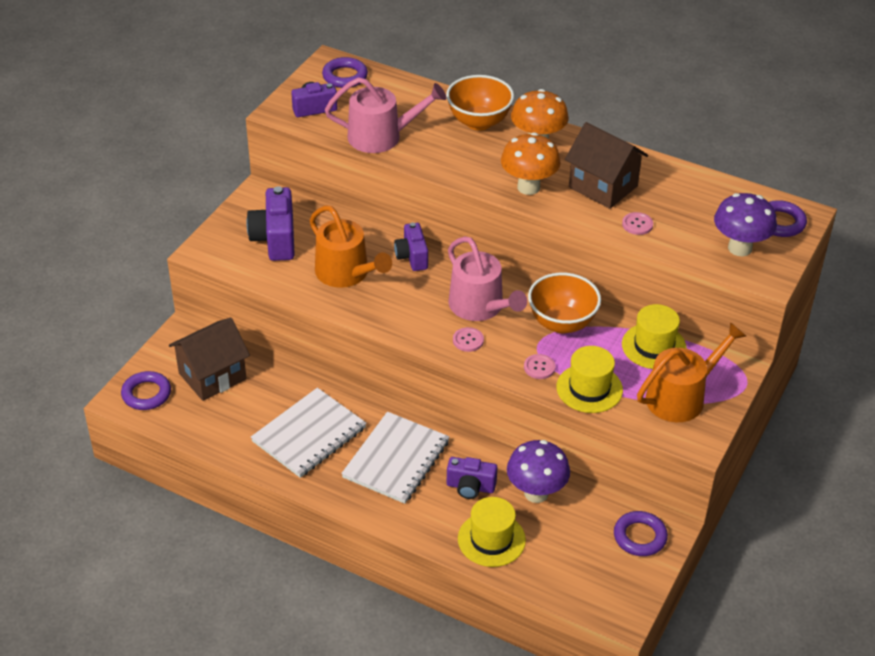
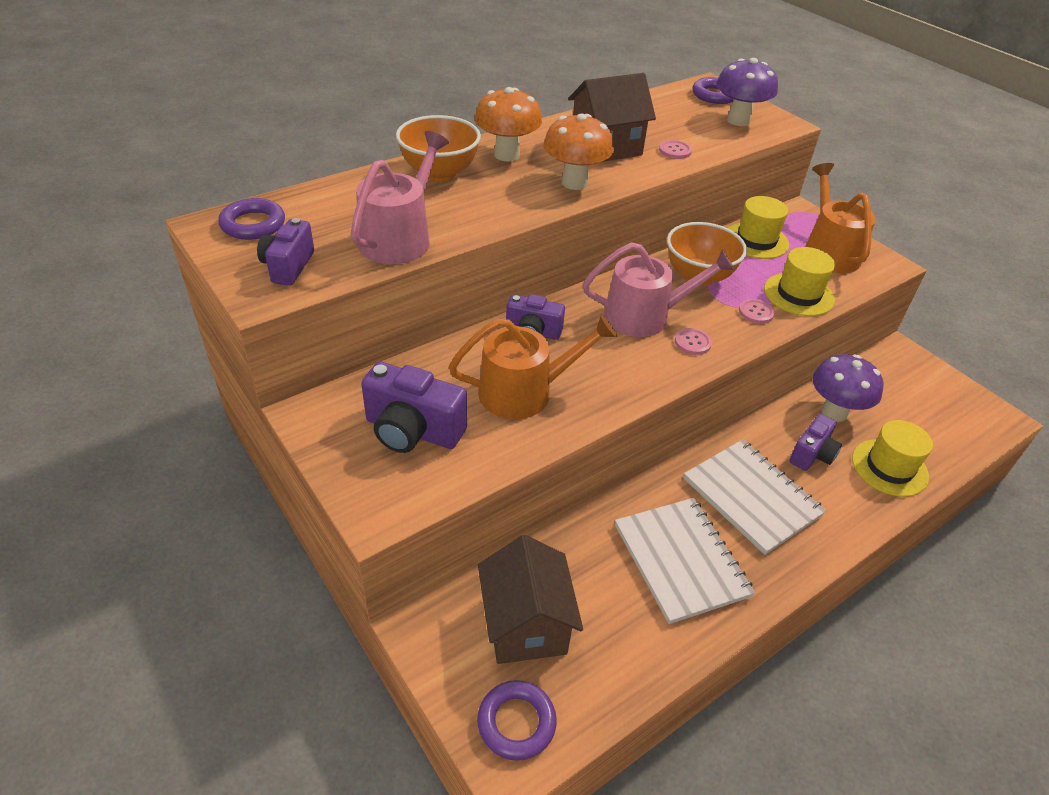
camera: 65 degrees left, 0 degrees up
purple ring [614,511,668,556] -> none

